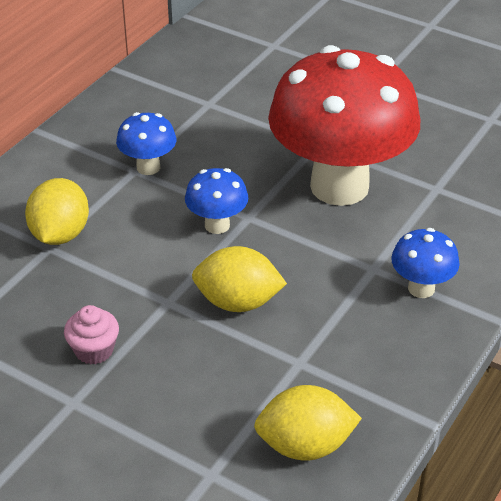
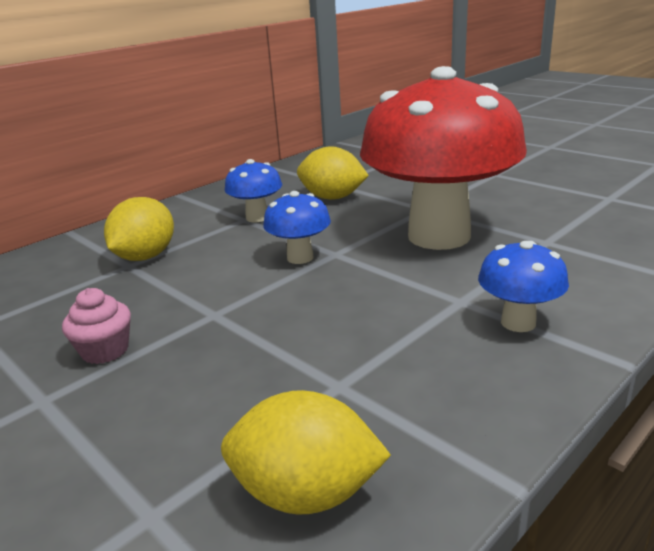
camera: 15 degrees right, 15 degrees down
yellow lemon [192,246,287,312] -> yellow lemon moved to [297,146,369,200]

